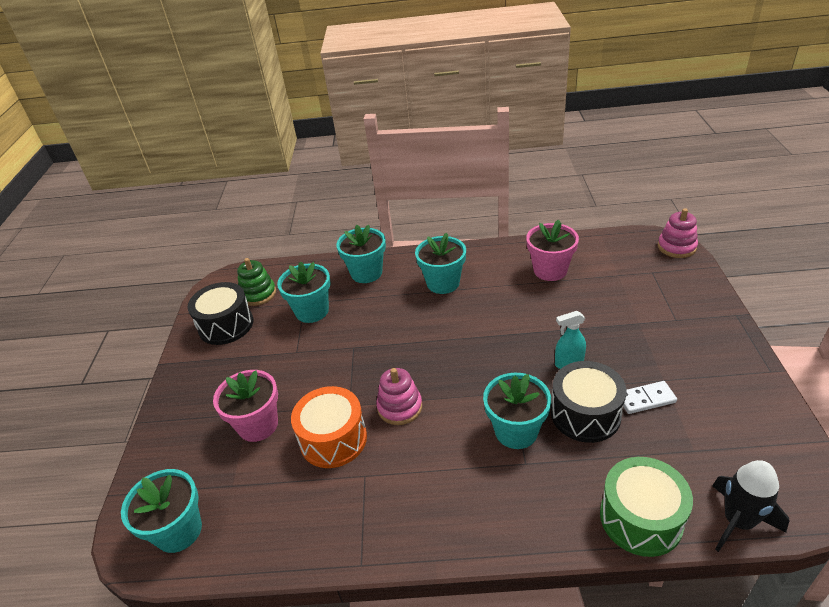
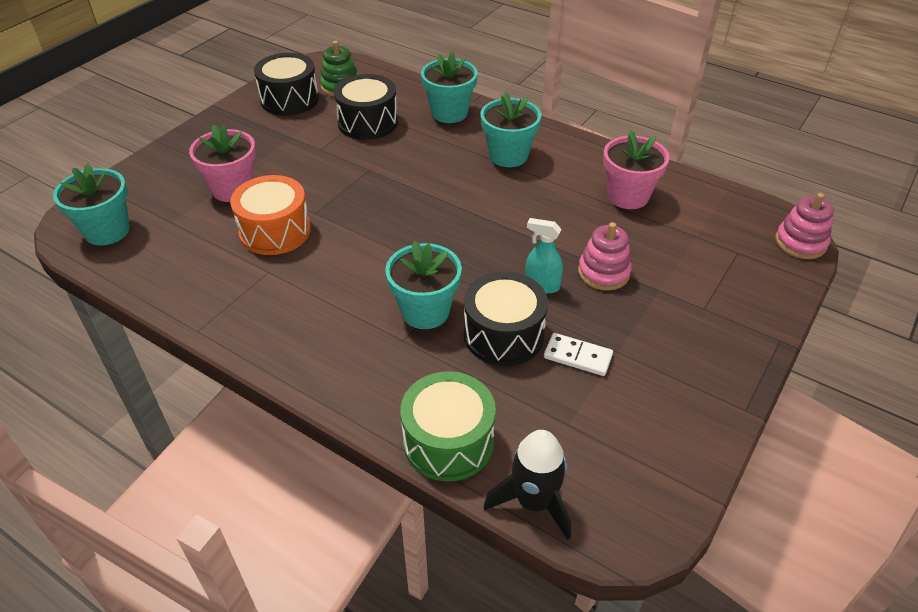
camera: 30 degrees right, 5 degrees up
turquoise flower pot [277,262,331,323] -> black drum [334,74,398,140]
pink stacking toy [376,368,422,425] -> pink stacking toy moved to [578,222,632,291]

